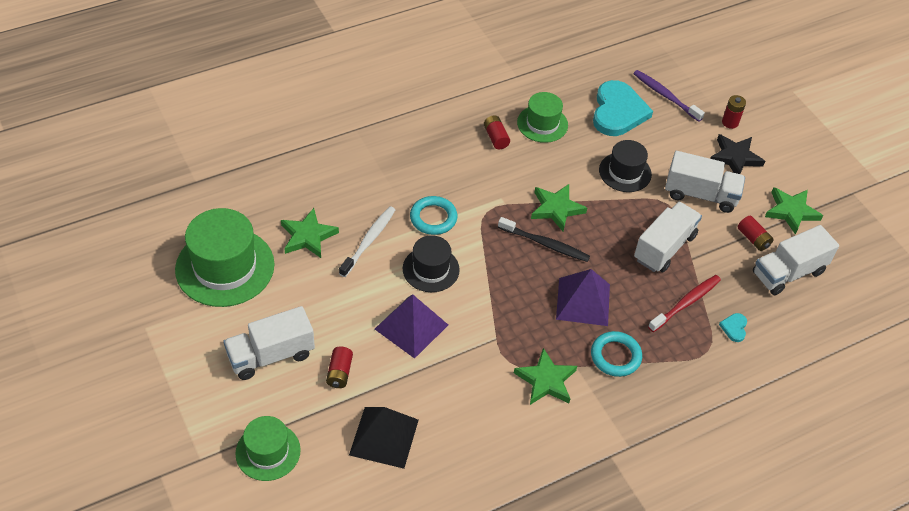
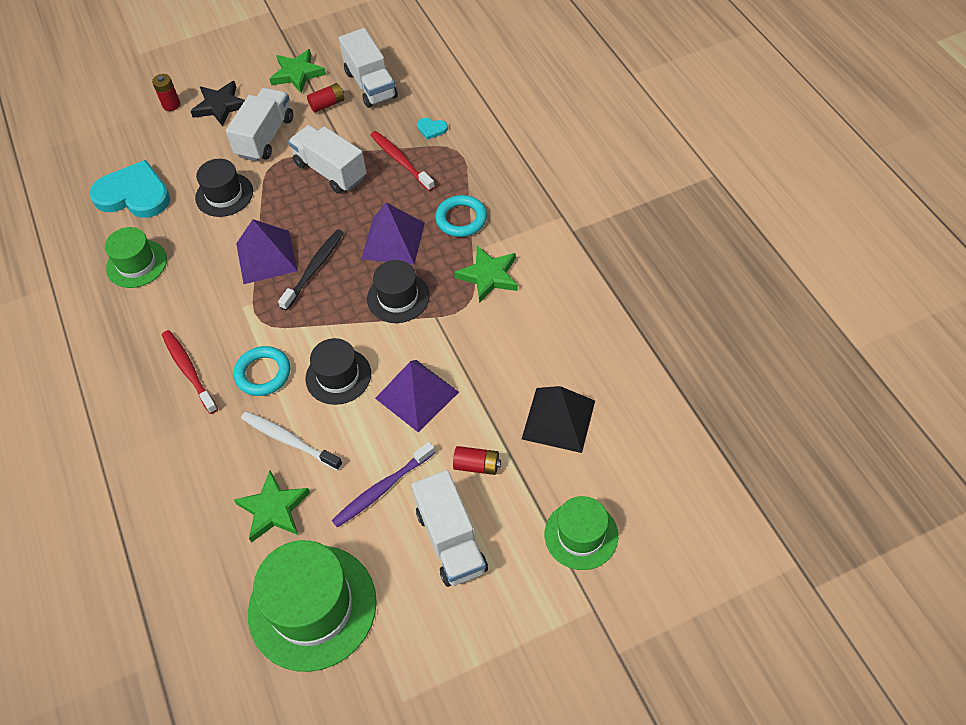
camera: 80 degrees left, 5 degrees up
red battery [484,115,510,149] -> none
green star [531,184,587,231] -> purple pyramid [236,219,298,284]
purple toothbrush [633,70,705,122] -> purple toothbrush moved to [332,442,435,528]
none -> red toothbrush [162,330,218,414]
none -> black hat [367,260,430,323]

